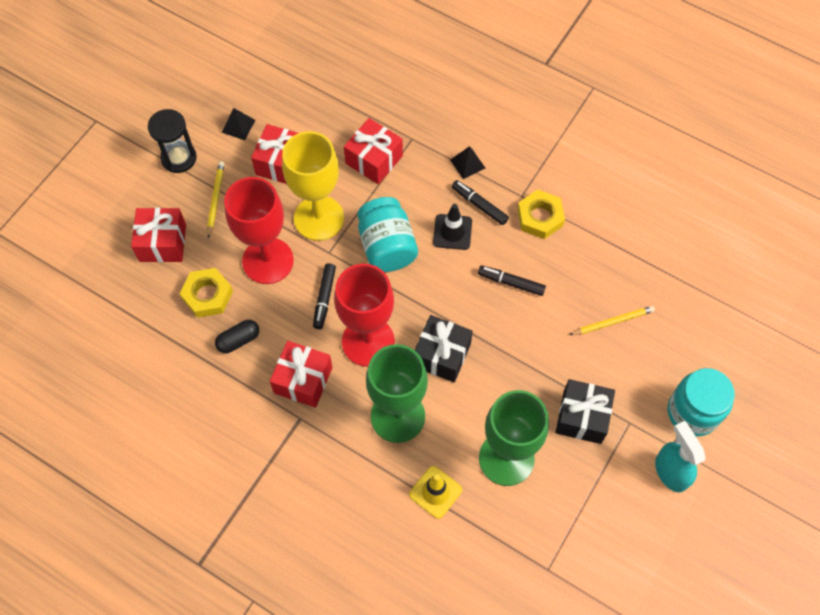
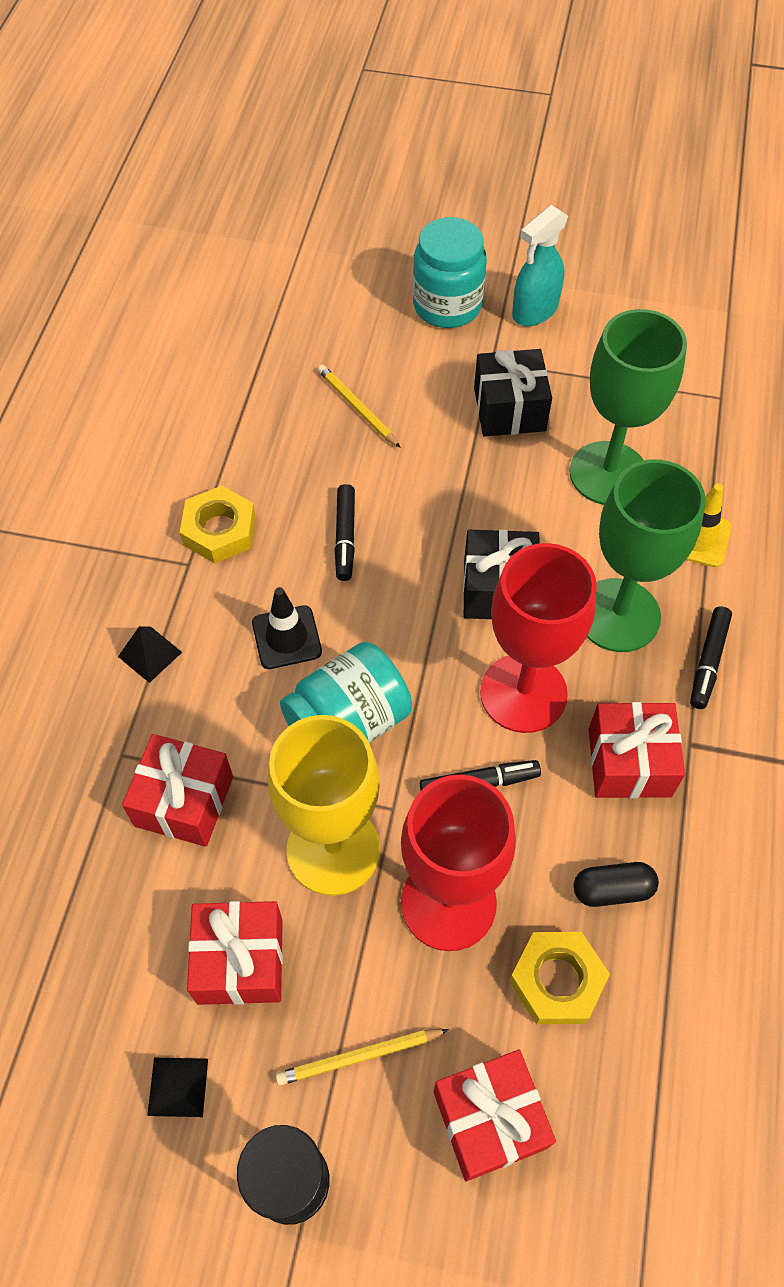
camera: 110 degrees left, 5 degrees down
black capsule [215,320,259,354] -> black capsule turned 45 degrees counterclockwise [573,862,659,907]
black marker [452,180,509,225] -> black marker moved to [690,606,732,709]

